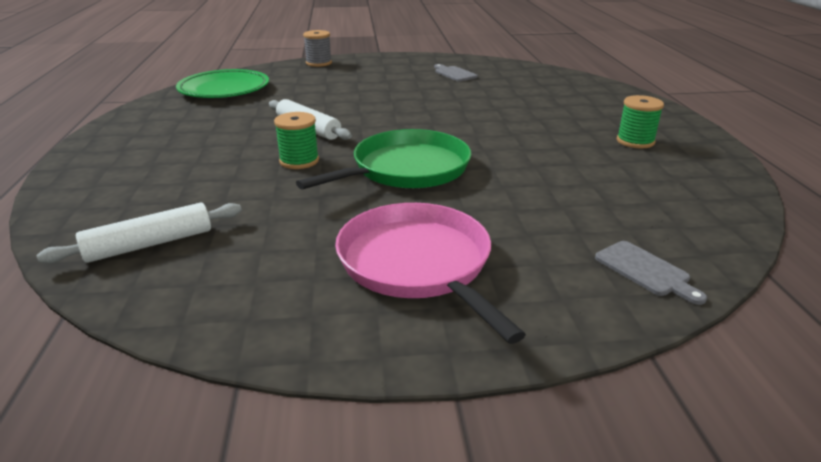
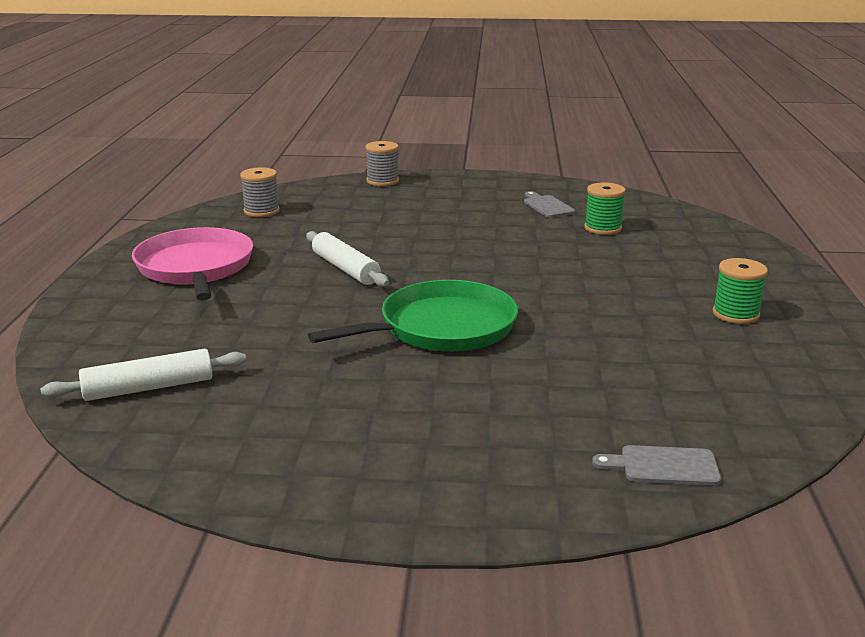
camera: 10 degrees right, 5 degrees down
green plate [176,69,269,98] -> grey spool [240,167,280,217]
green spool [274,112,319,169] -> green spool moved to [584,182,626,235]
pink pan [335,203,526,344] -> pink pan moved to [132,227,253,301]
grey cutting board [595,241,707,305] -> grey cutting board turned 120 degrees clockwise [592,445,721,486]

